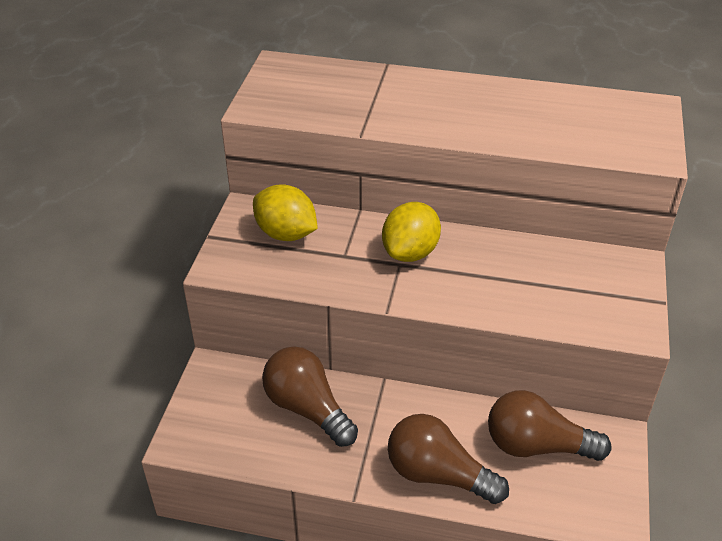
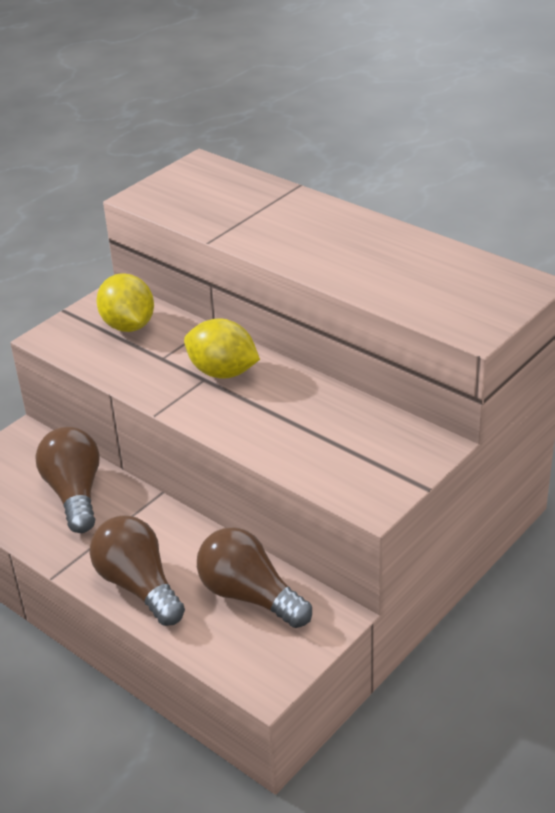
camera: 30 degrees right, 5 degrees down
yellow lemon [382,202,441,262] -> yellow lemon turned 60 degrees clockwise [184,318,260,379]

